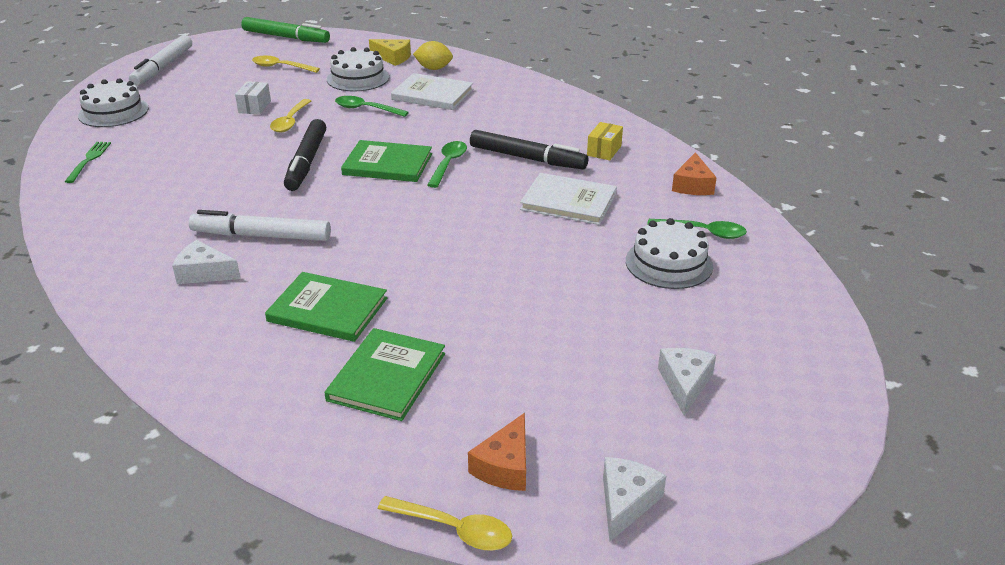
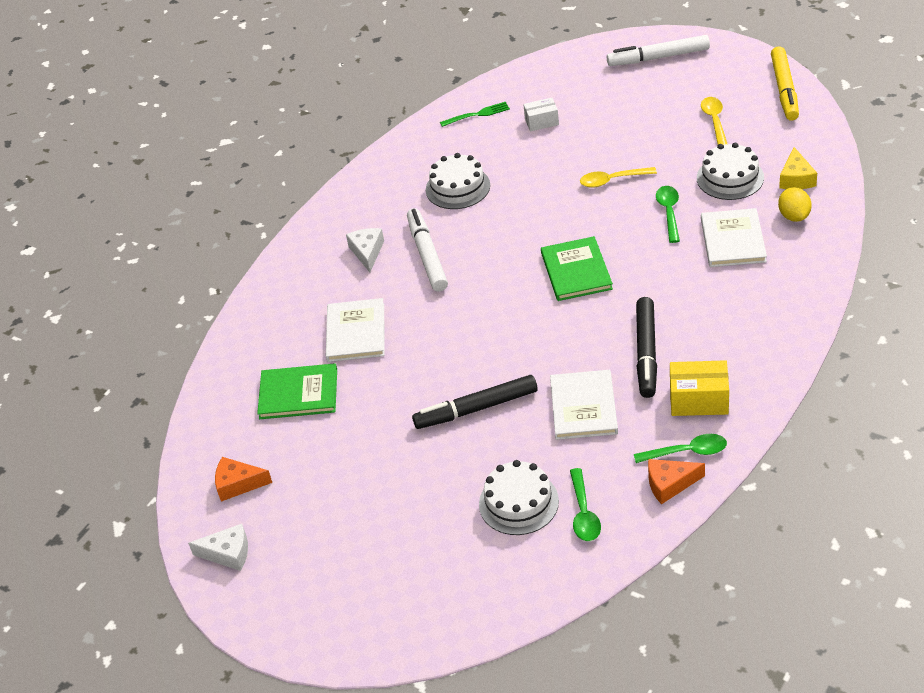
camera: 75 degrees right, 10 degrees up
white cake [78,78,149,127] -> white cake moved to [426,153,490,209]
white box [235,81,271,115] -> white box moved to [523,98,559,131]
green marker [241,17,330,43] -> yellow marker [771,46,799,121]
green book [265,272,387,342] -> white book [326,298,385,362]
black marker [284,119,326,191] -> black marker moved to [412,375,537,429]
yellow spoon [378,496,512,551] -> none
green spoon [427,141,467,188] -> green spoon moved to [634,434,727,463]
yellow box [587,122,623,160] -> yellow box [670,360,729,416], size x1.54
white cheese [658,348,716,415] -> none

